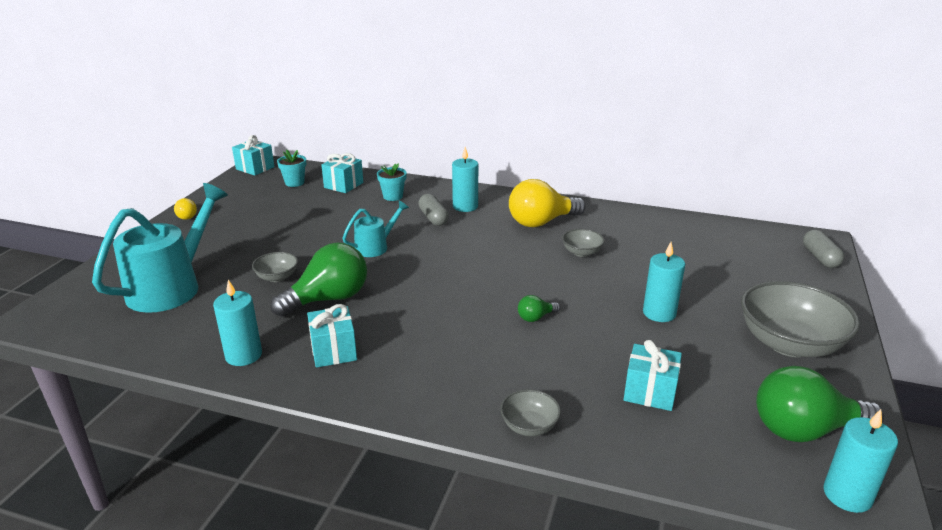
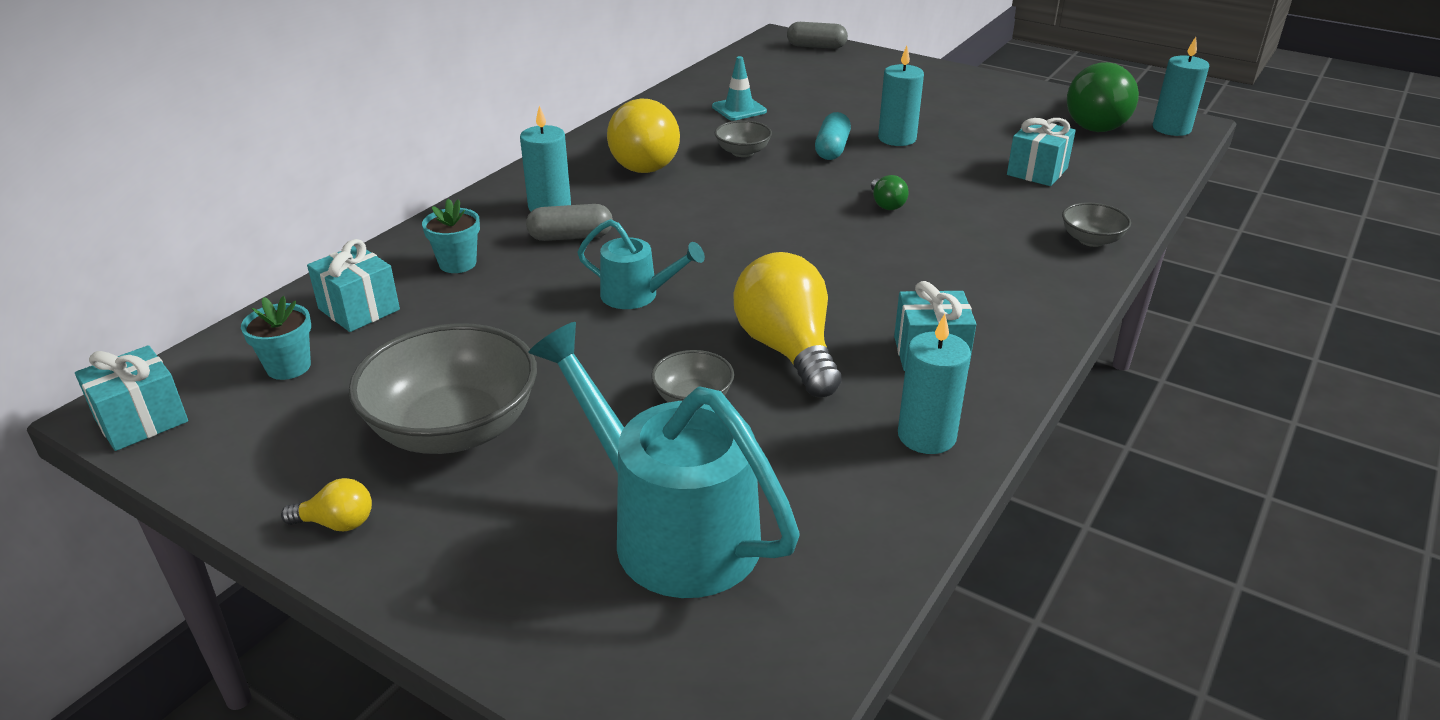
camera: 75 degrees left, 5 degrees up
green light bulb [270,242,367,317] -> yellow light bulb [734,252,841,397]
turquoise watering can [342,200,409,257] -> turquoise watering can turned 135 degrees clockwise [577,219,705,309]
grey bowl [741,281,860,357] -> grey bowl moved to [349,323,537,454]
none -> turquoise traffic cone [712,56,767,121]
none -> turquoise capsule [815,112,851,160]

